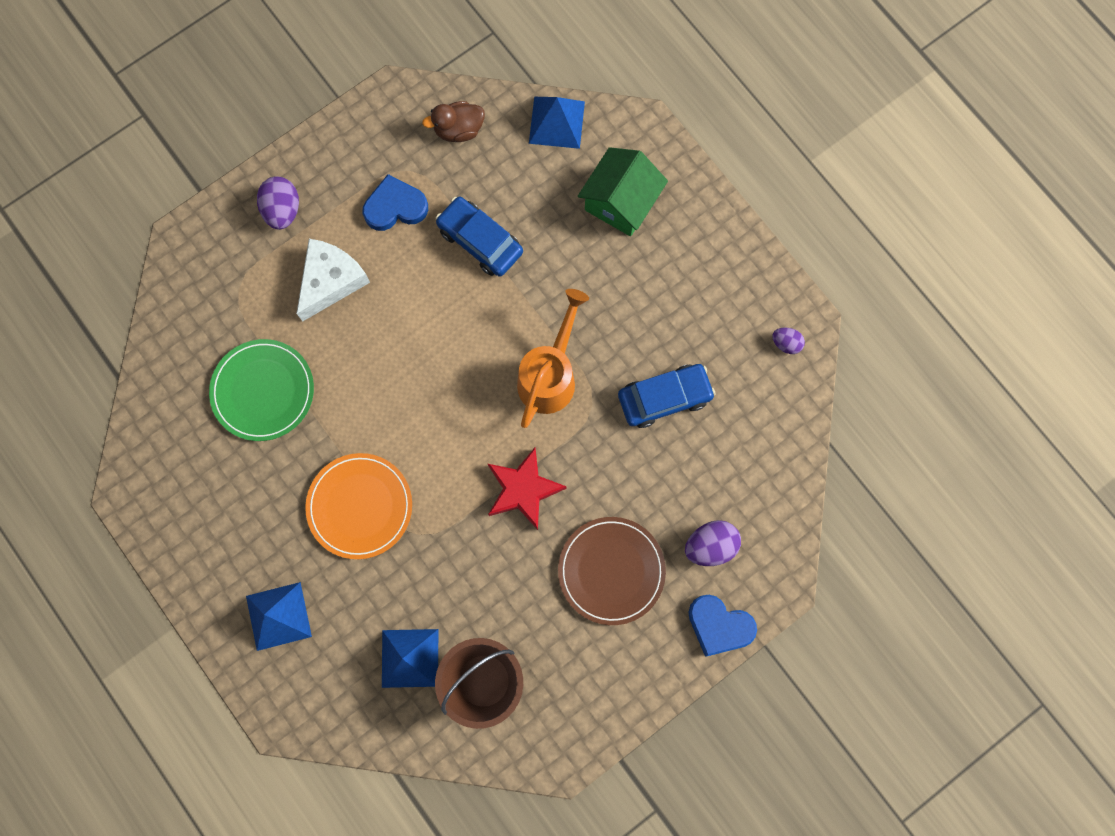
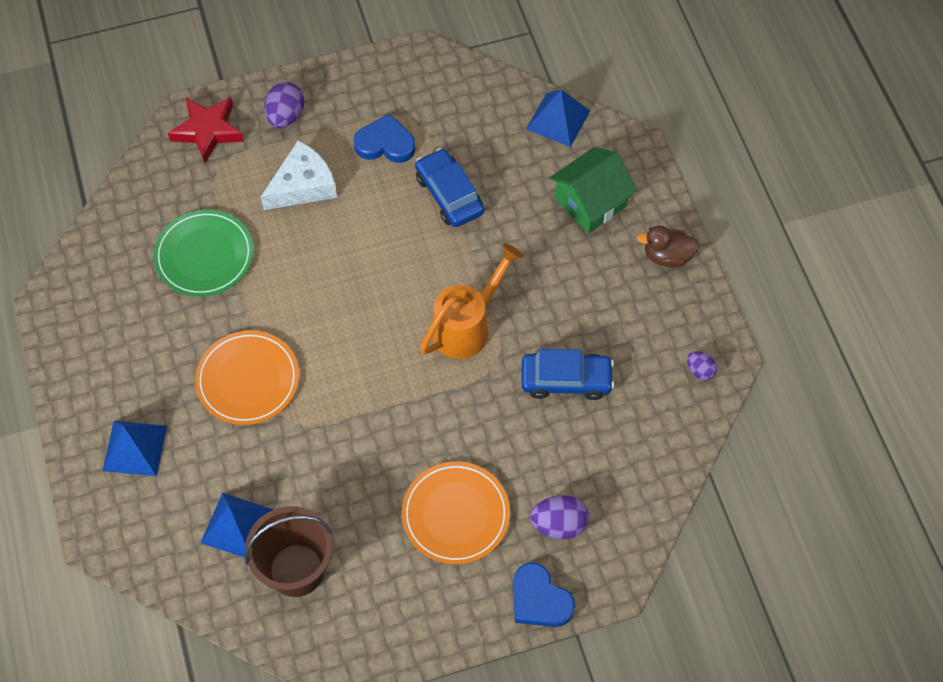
camera: 20 degrees right, 15 degrees down
brown duck [422,101,485,142] -> brown duck moved to [637,225,699,268]
red star [488,448,567,530] -> red star moved to [168,98,244,163]
brown plate [558,517,666,625] -> orange plate [402,462,510,564]

